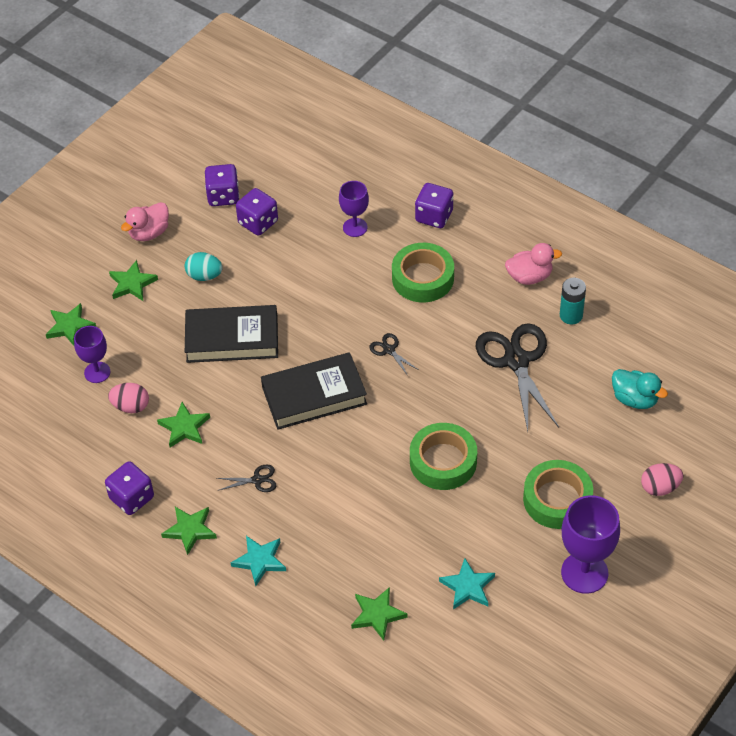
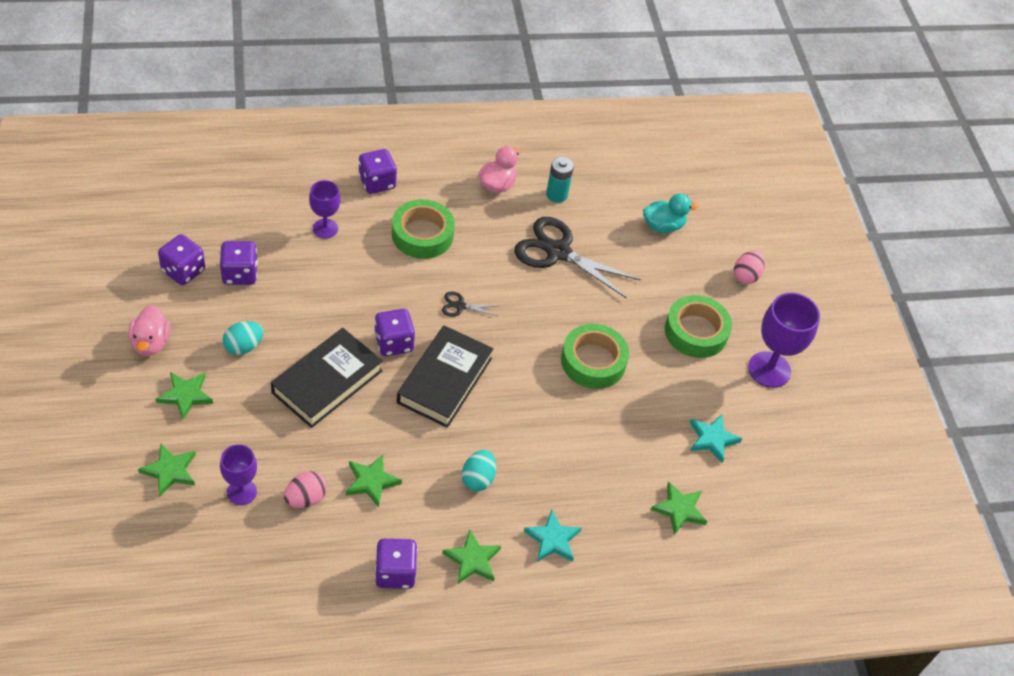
camera: 55 degrees left, 0 degrees up
black scissors [217,464,276,492] -> turquoise egg [462,450,496,491]
none -> purple dice [374,309,415,356]

